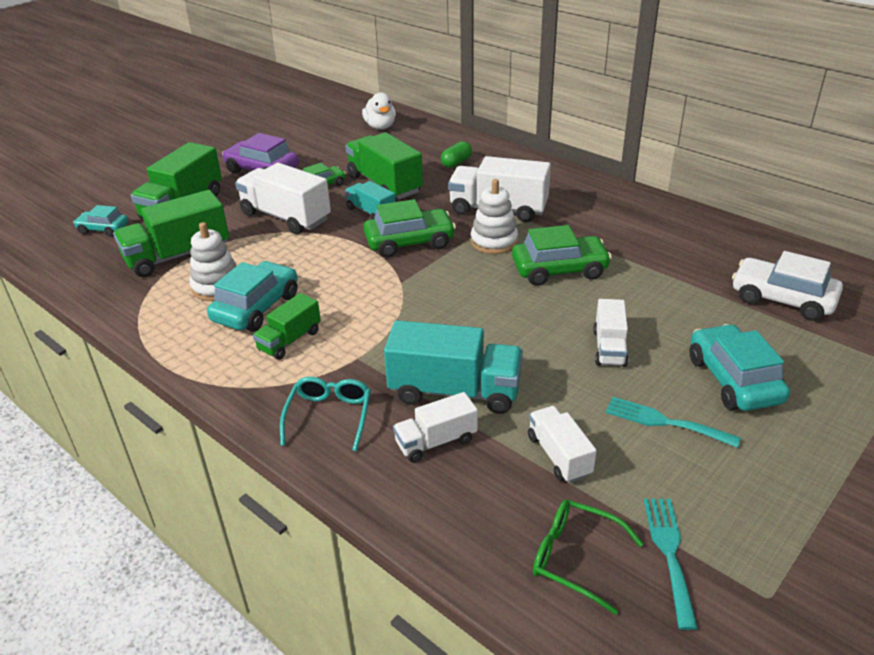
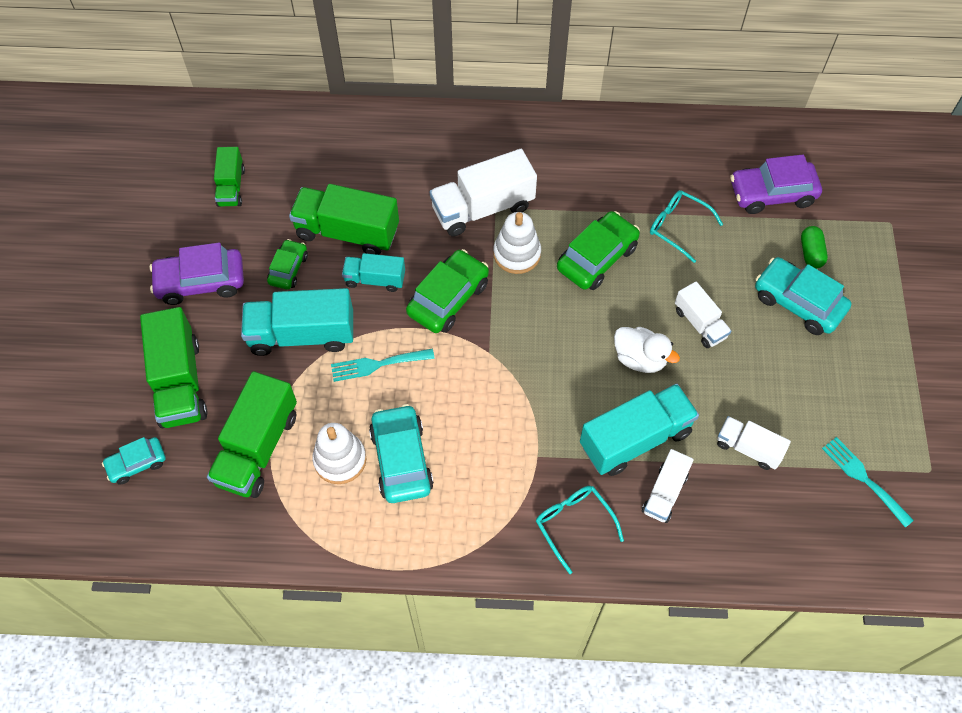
camera: 40 degrees left, 25 degrees up
white truck [235,163,331,234] -> turquoise truck [241,288,353,356]
green truck [253,293,321,360] -> green truck moved to [214,147,245,207]
white duck [362,92,396,130] -> white duck moved to [614,327,680,373]
green capsule [441,141,472,168] -> green capsule moved to [801,226,828,269]
green glasses [533,500,644,615] -> none
turquoise fork [606,397,741,448] -> turquoise fork moved to [331,349,435,382]
white car [732,251,843,321] -> purple car [730,154,822,214]
none -> turquoise glasses [650,190,723,263]

